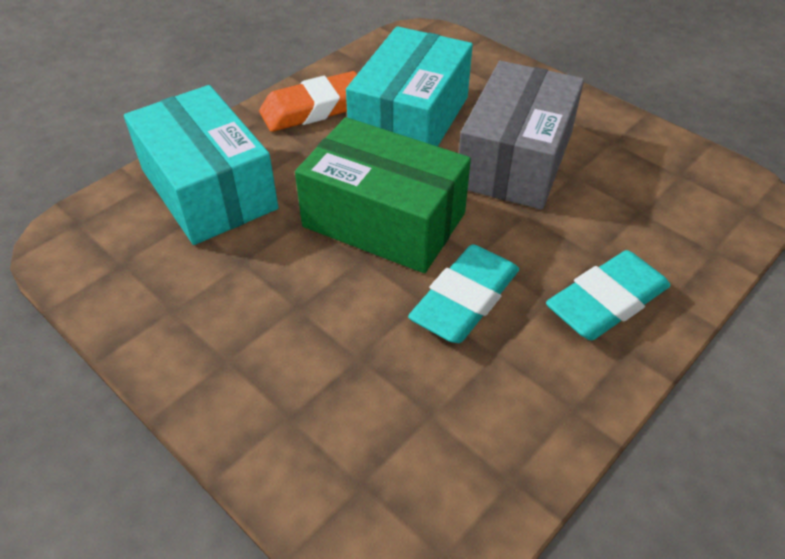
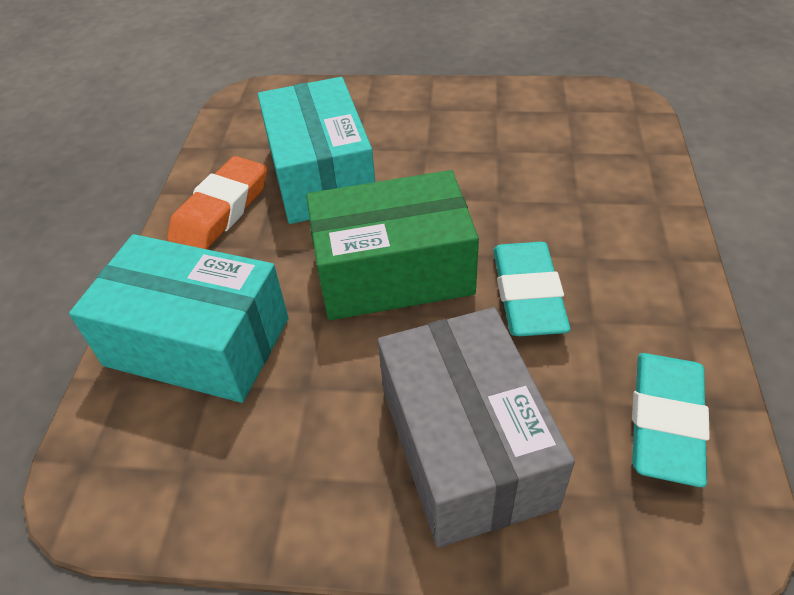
camera: 35 degrees left, 0 degrees up
grey box [459,61,584,210] -> grey box moved to [378,307,575,547]
turquoise eraser [546,250,670,340] -> turquoise eraser moved to [632,353,710,487]

